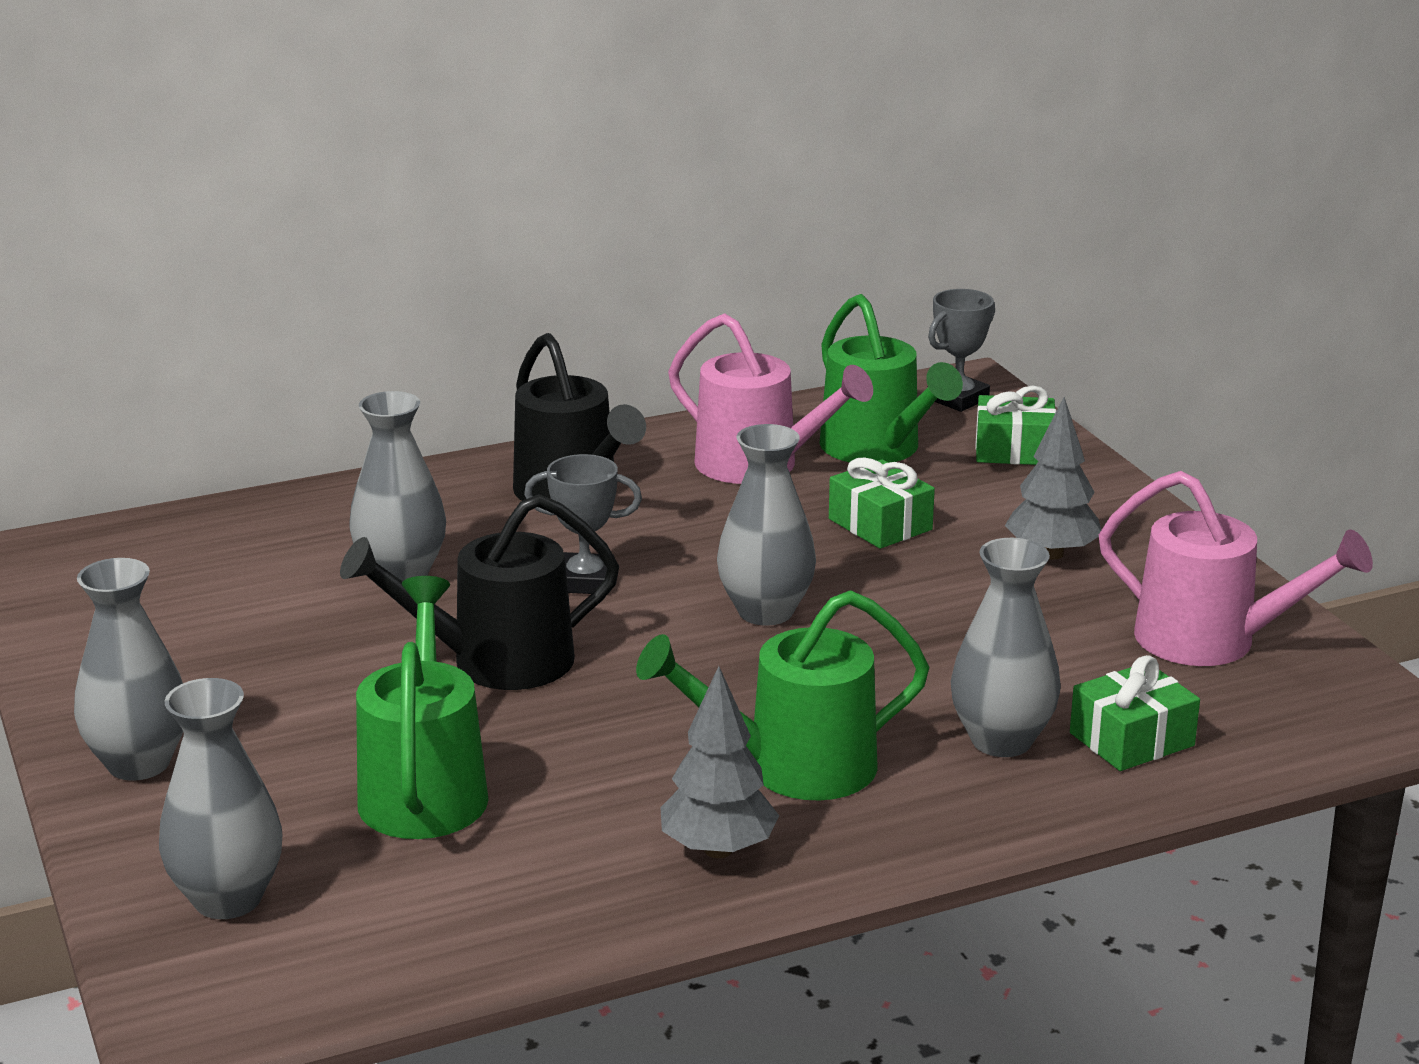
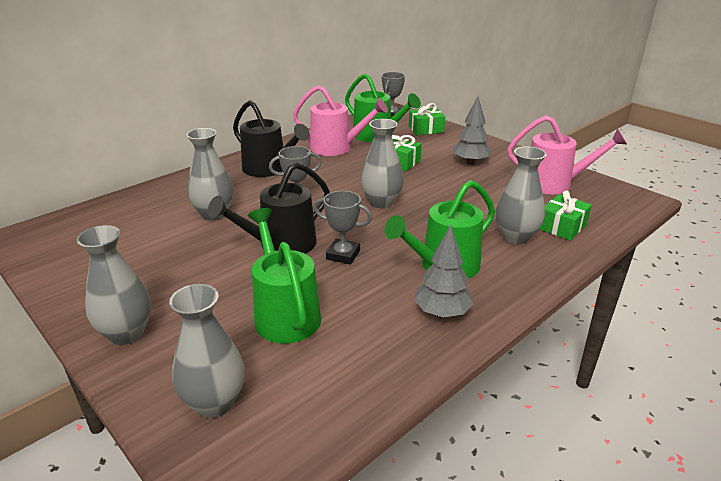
camera: 20 degrees left, 5 degrees up
none -> grey trophy [314,191,372,265]

